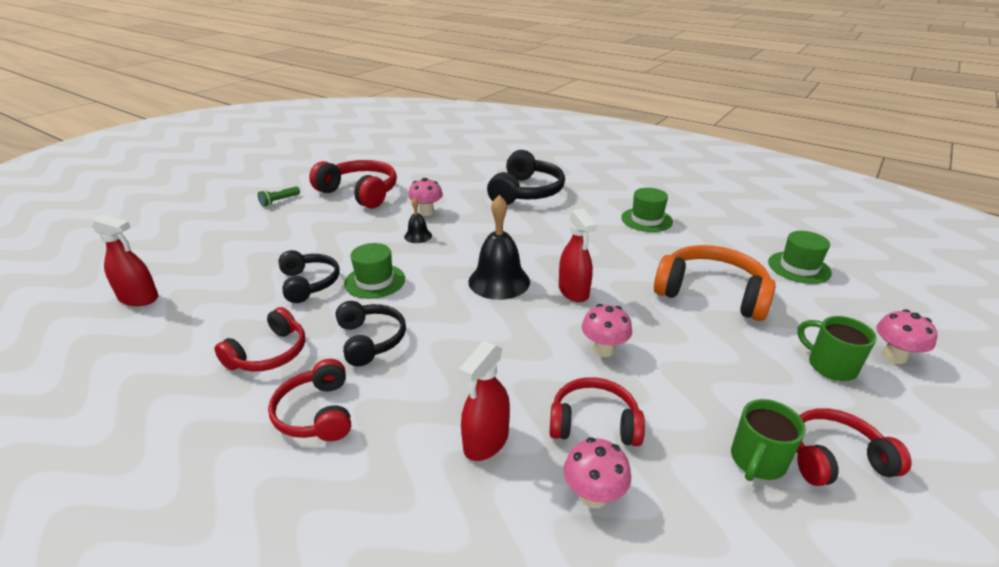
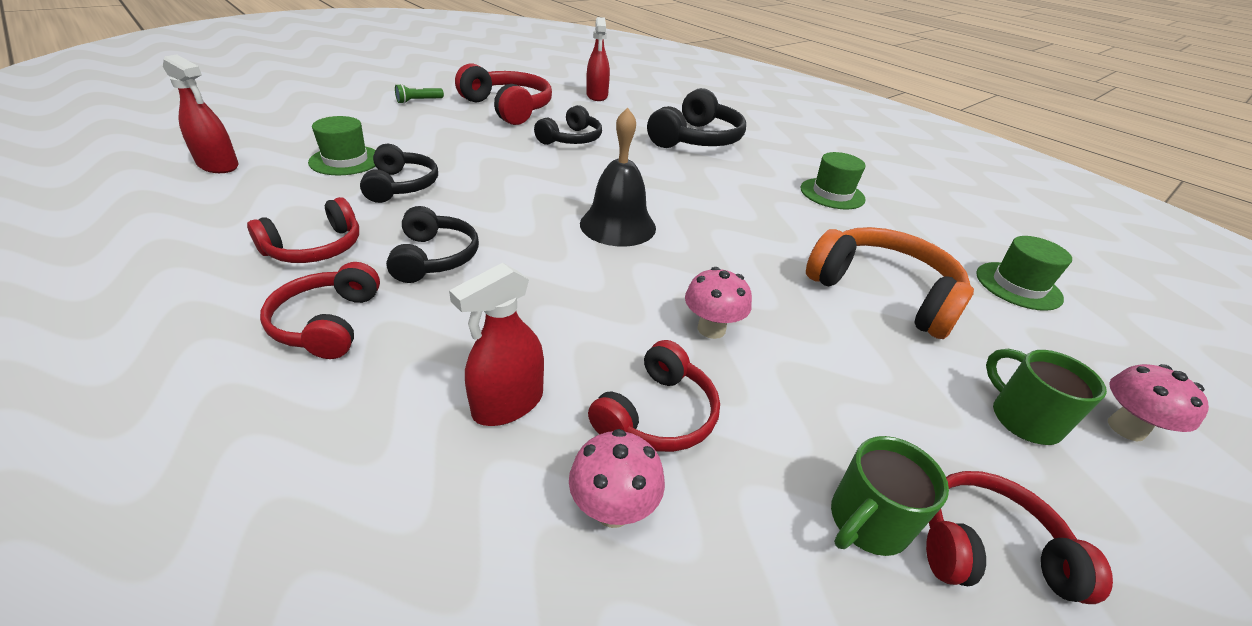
camera: 10 degrees right, 5 degrees up
green hat [344,243,405,299] -> green hat moved to [308,116,376,175]
black bell [404,197,432,243] -> none
pink mushroom [408,178,443,216] -> black headphones [534,105,602,145]
red headphones [549,377,645,446] -> red headphones turned 105 degrees clockwise [588,340,720,452]
red spray bottle [559,208,597,302] -> red spray bottle moved to [586,17,610,101]

